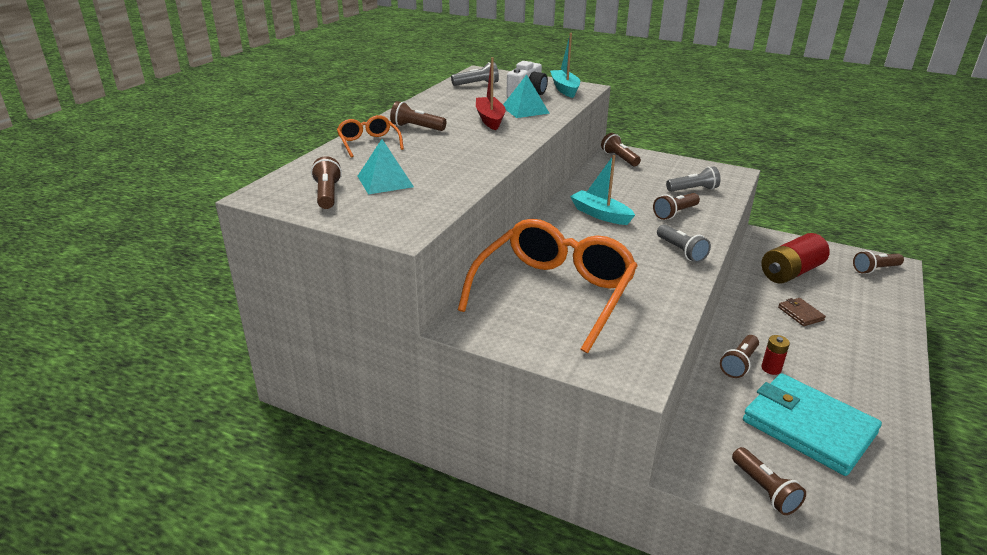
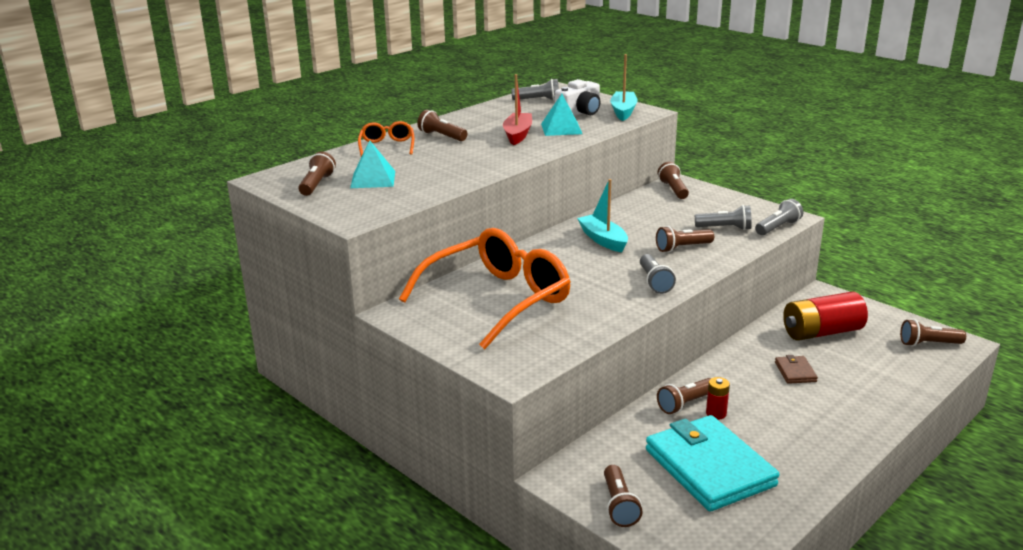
camera: 20 degrees right, 5 degrees down
none -> grey flashlight [755,199,803,235]

